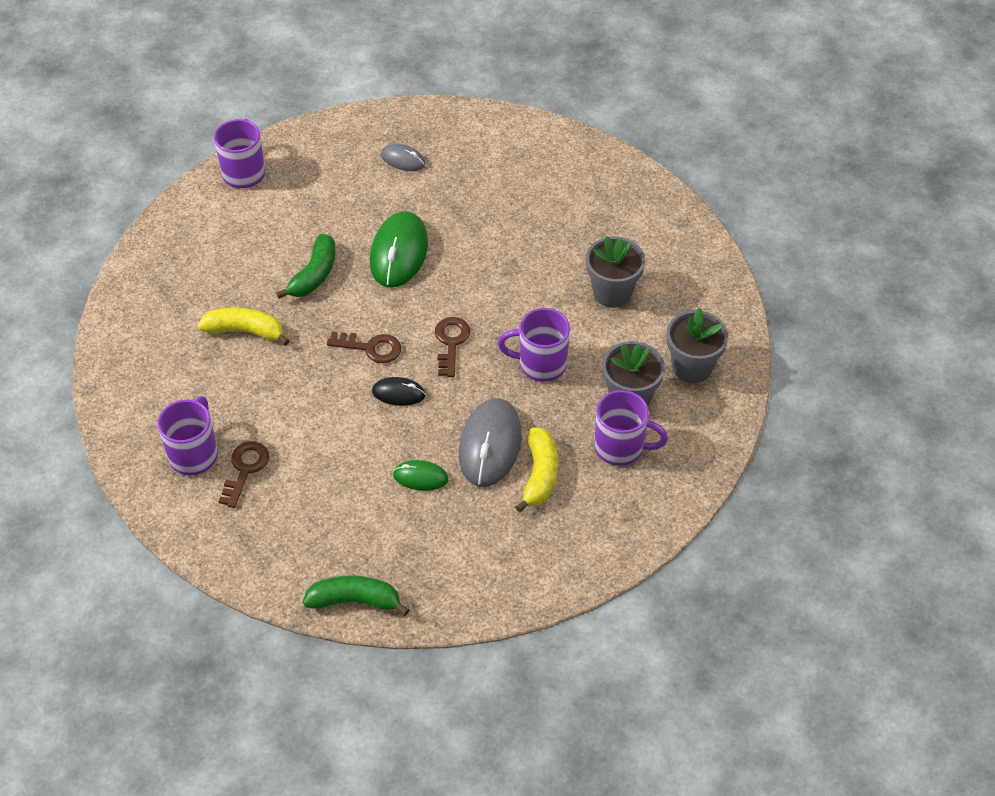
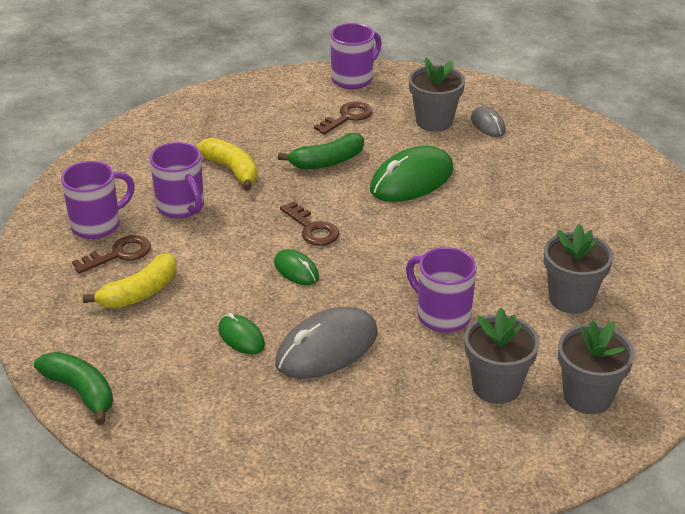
camera: 40 degrees right, 15 degrees down
black mouse [372,377,426,406] -> green mouse [274,249,319,285]
brown key [435,317,470,377] -> brown key moved to [314,101,373,135]
yellow banana [515,427,558,513] -> yellow banana moved to [83,254,177,309]
purple mug [594,390,668,466] -> purple mug moved to [150,142,204,219]
none -> grey flower pot [409,58,465,132]

